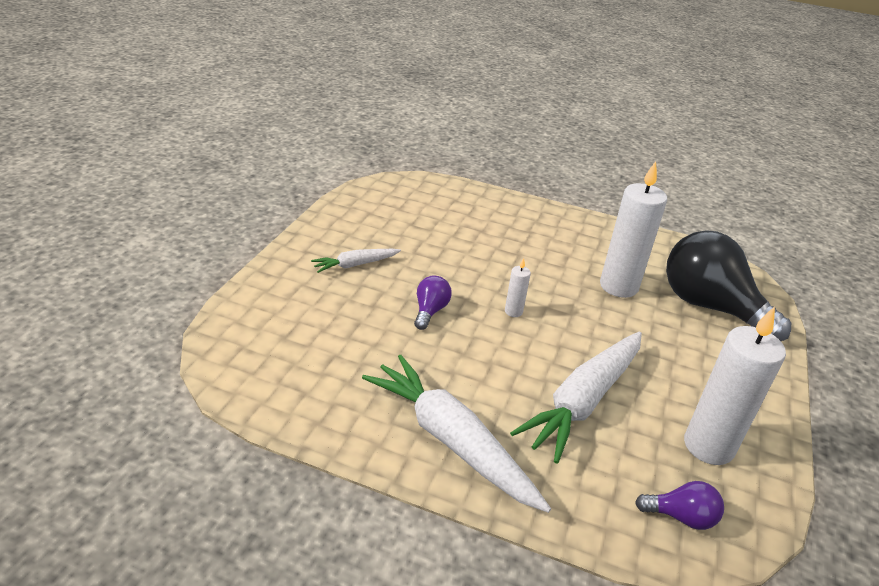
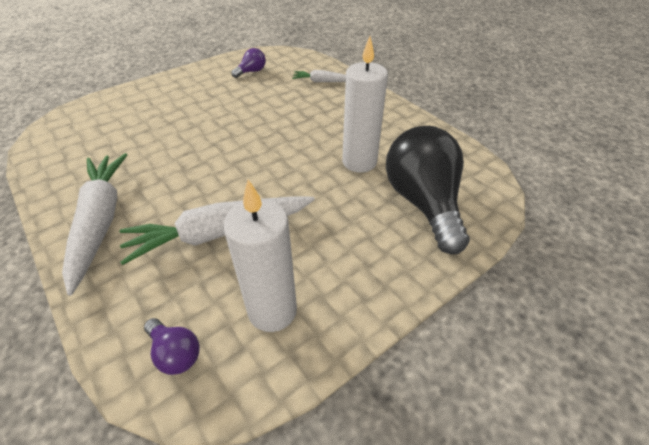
camera: 35 degrees right, 10 degrees up
white carrot [311,249,401,273] -> white carrot moved to [292,70,346,82]
purple light bulb [414,276,452,330] -> purple light bulb moved to [231,48,266,78]
white candle [505,258,531,317] -> none

